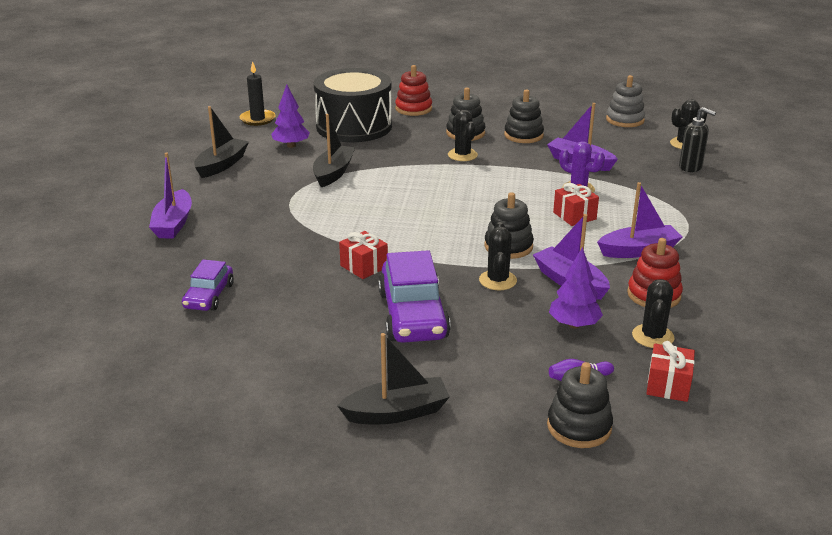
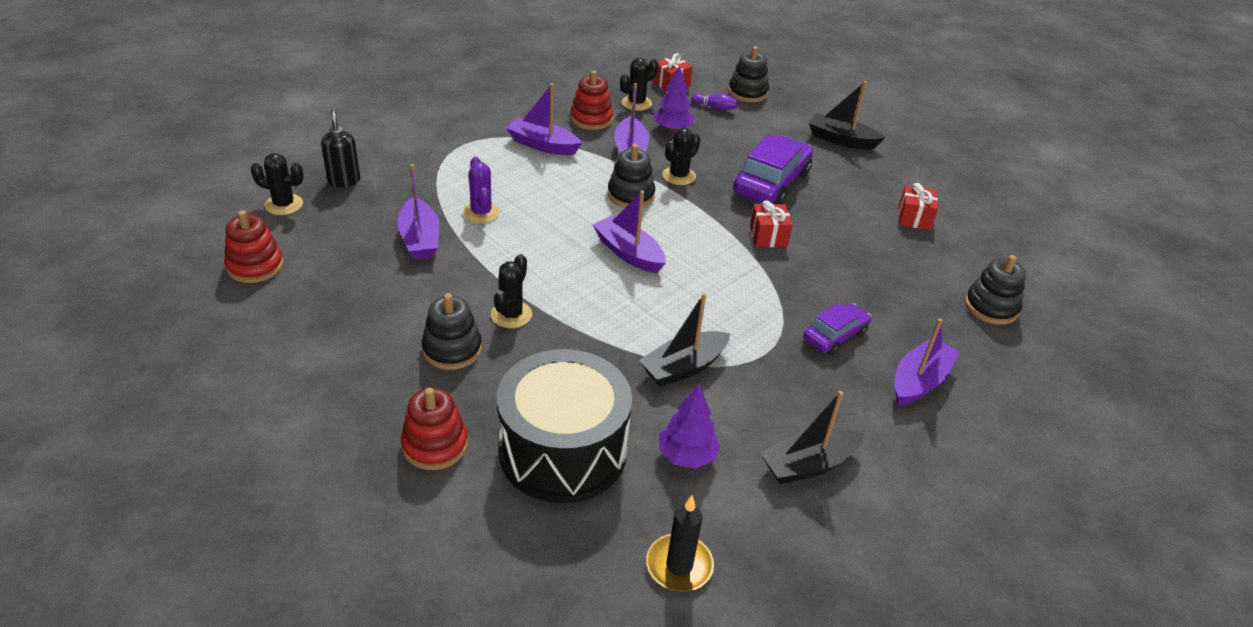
camera: 145 degrees left, 10 degrees up
purple car [182,260,234,311] -> purple car moved to [803,303,872,355]
black stacking toy [504,89,544,143] -> black stacking toy moved to [965,255,1026,325]
red gift [553,183,599,226] -> red gift moved to [898,183,938,230]
grey stacking toy [606,75,645,127] -> red stacking toy [224,210,283,283]
none -> purple boat [593,190,666,273]

